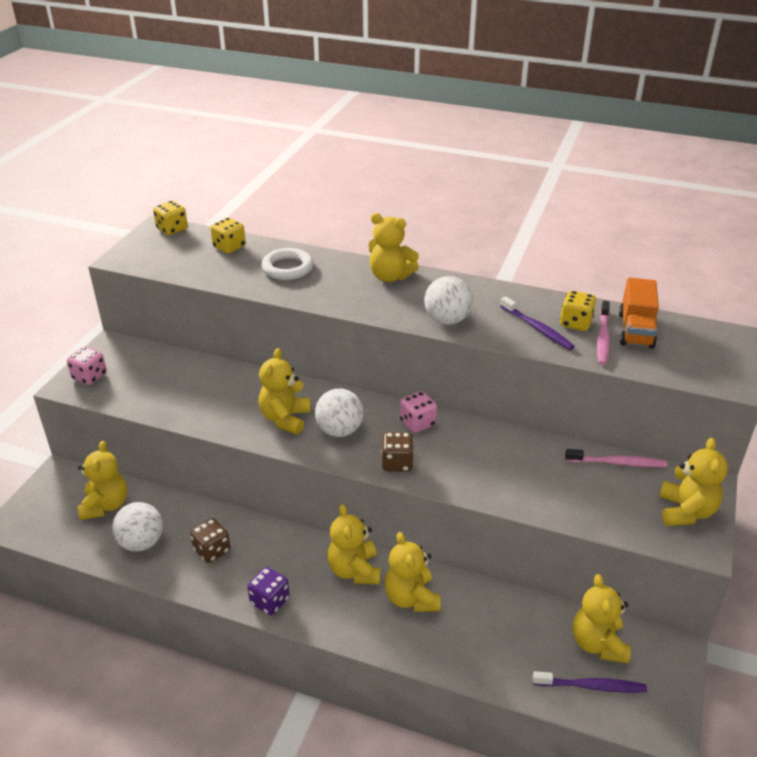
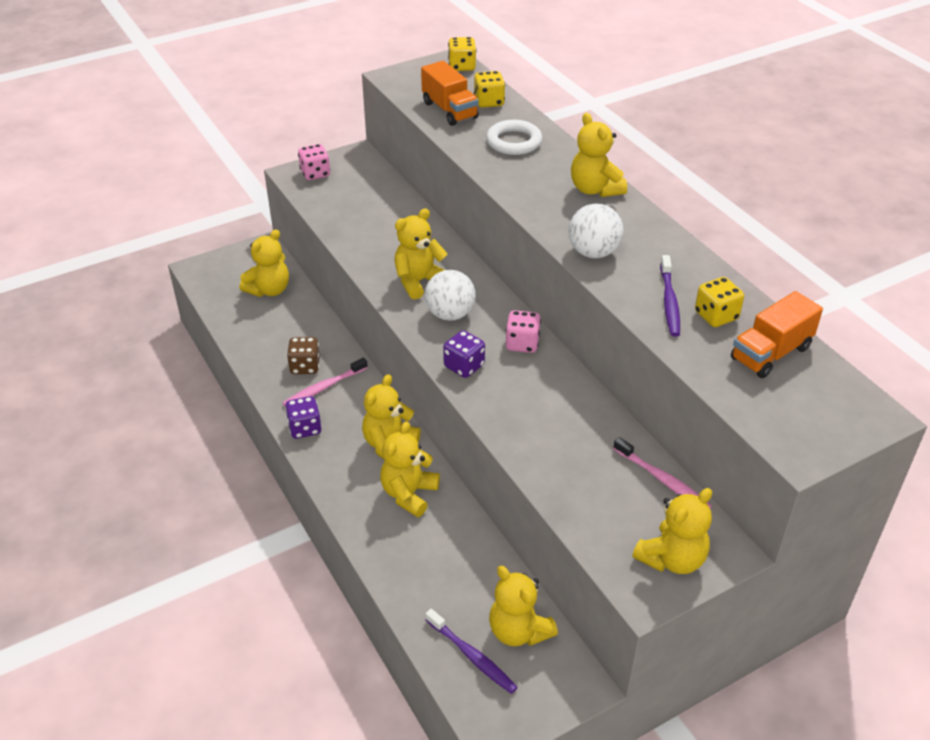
camera: 40 degrees right, 5 degrees up
white ball [112,502,163,551] -> none
brown dice [381,432,414,472] -> purple dice [443,330,485,378]
yellow teddy bear [573,574,631,663] -> yellow teddy bear turned 75 degrees counterclockwise [489,566,558,646]
pink toothbrush [597,301,610,365] -> pink toothbrush moved to [283,357,368,406]
none -> orange truck [421,61,479,126]

